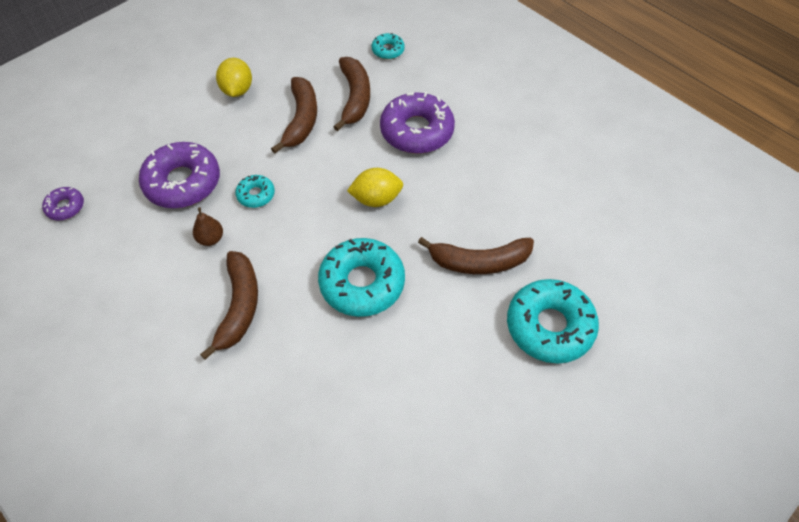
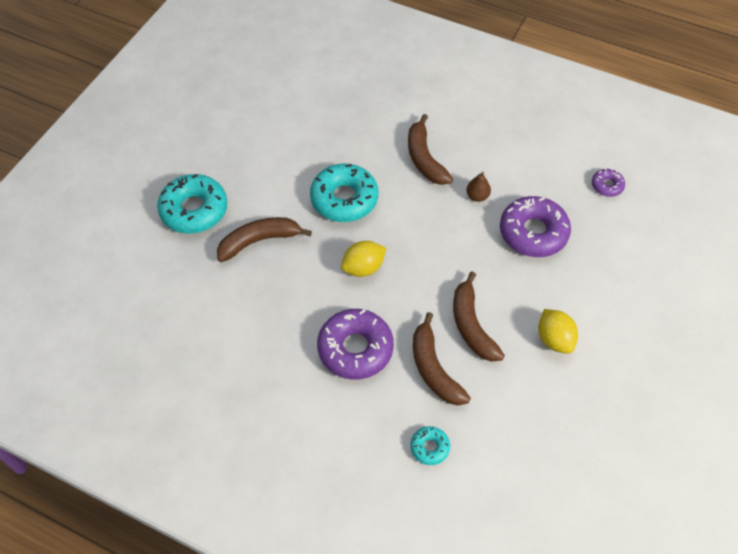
camera: 160 degrees right, 0 degrees up
turquoise donut [235,175,275,208] -> none

